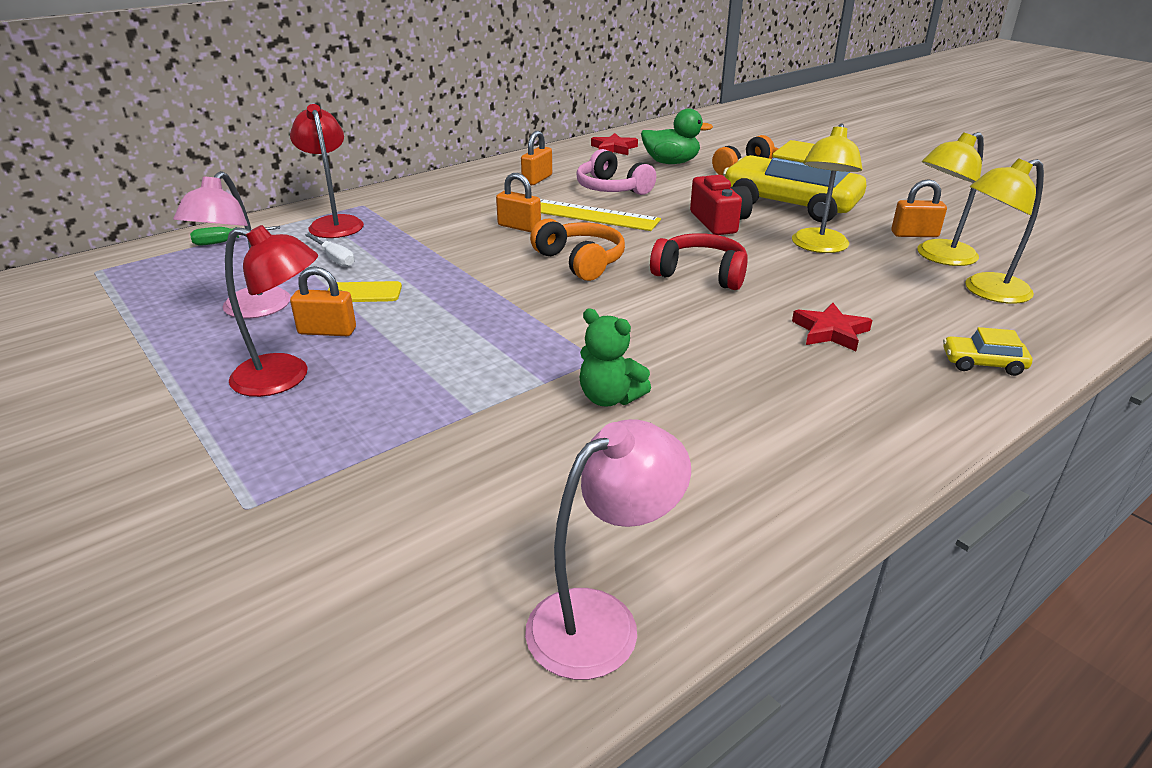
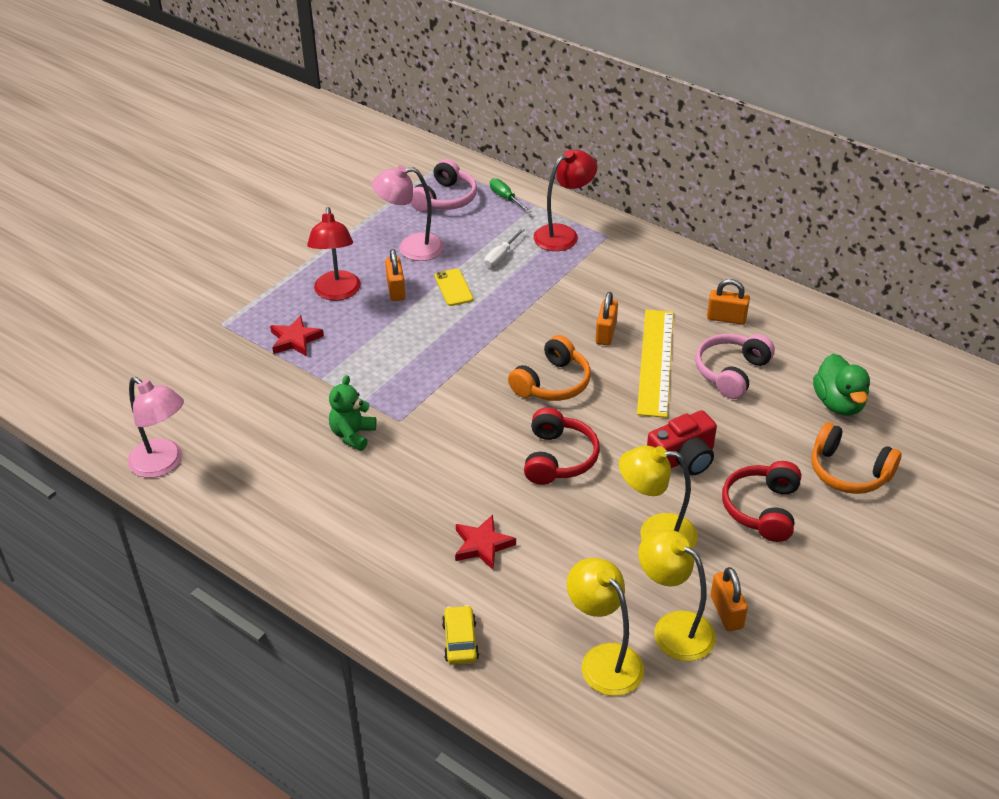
camera: 75 degrees right, 10 degrees up
red star [591,133,638,155] -> red star moved to [270,315,324,356]
yellow car [723,140,866,222] -> red headphones [722,461,801,542]
none -> pink headphones [411,159,477,212]

